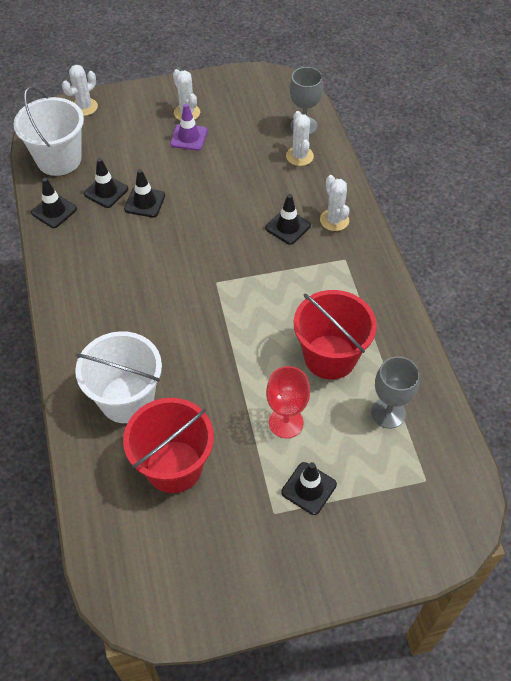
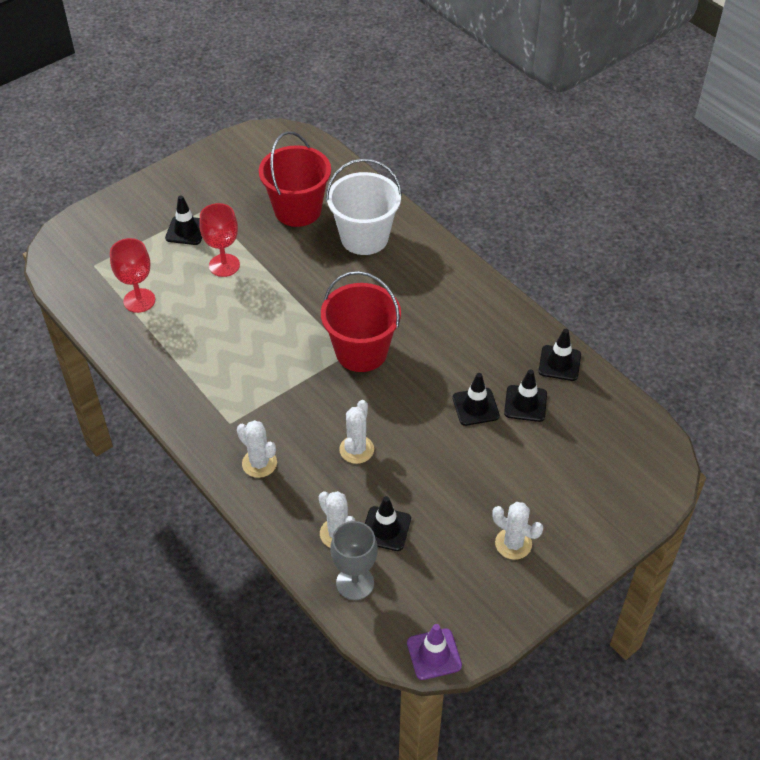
camera: 155 degrees right, 5 degrees down
white bucket [13,87,84,176] -> none
white cactus [62,65,98,116] -> white cactus moved to [339,400,374,464]
purple traffic cone [170,104,208,151] -> purple traffic cone moved to [407,624,462,680]
black traffic cone [265,194,311,245] -> black traffic cone moved to [365,496,411,551]
red bucket [294,290,377,380] -> red bucket moved to [321,271,401,372]
grey goblet [371,356,420,429] -> red goblet [110,238,155,313]

